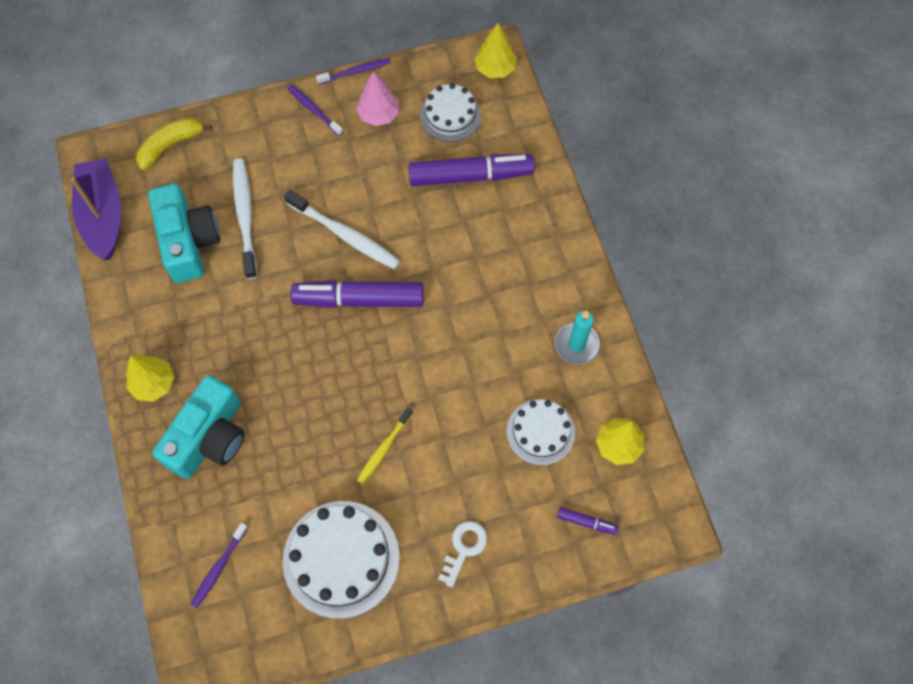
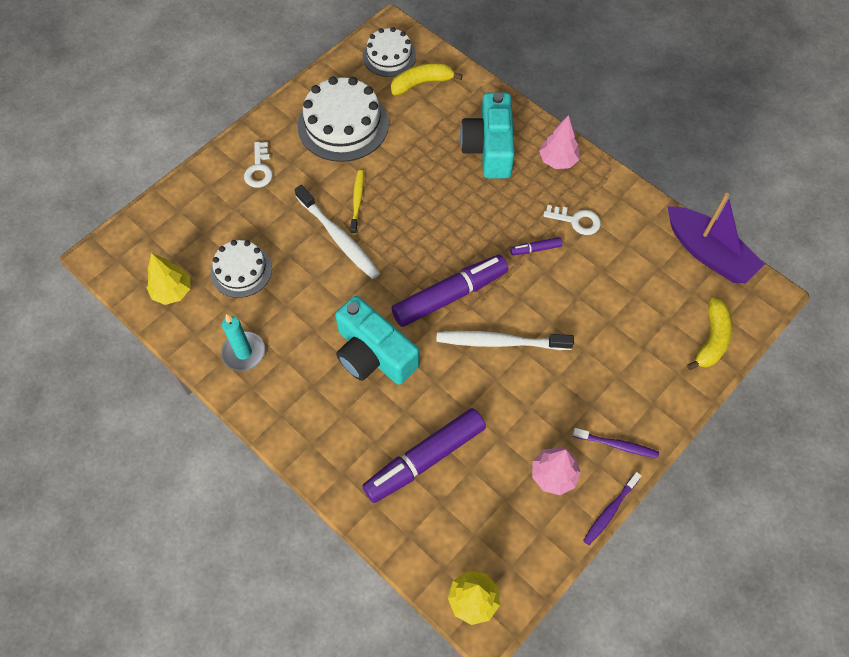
camera: 150 degrees right, 5 degrees down
yellow tree [126,355,174,402] -> pink tree [539,115,580,169]
turquoise camera [148,184,220,283] -> turquoise camera moved to [335,296,419,385]
purple toothbrush [191,523,248,608] -> yellow banana [391,63,463,95]
white toothbrush [233,158,257,279] -> white toothbrush moved to [295,185,380,279]
white cake [420,83,481,142] -> white cake moved to [363,27,416,77]
purple marker [557,507,618,535] -> purple marker moved to [510,237,562,255]
none -> white key [543,205,601,235]

